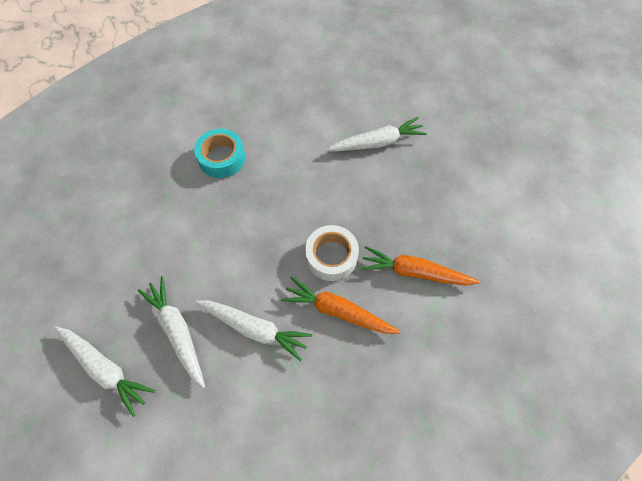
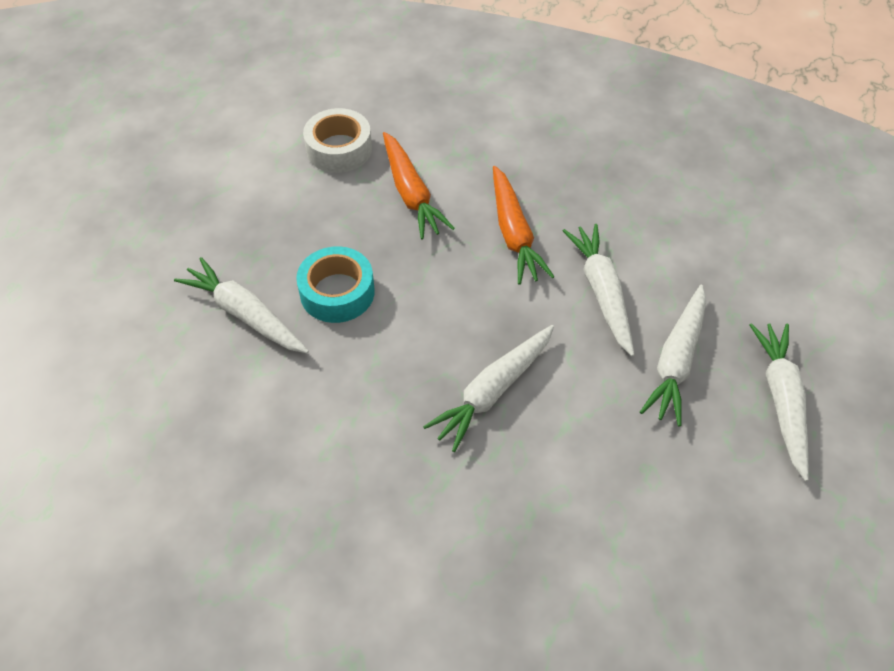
camera: 125 degrees left, 10 degrees down
turquoise tape [194,129,245,178] -> turquoise tape moved to [296,246,375,323]
white tape [305,225,359,281] -> white tape moved to [303,108,372,173]
none -> white carrot [423,325,554,452]

